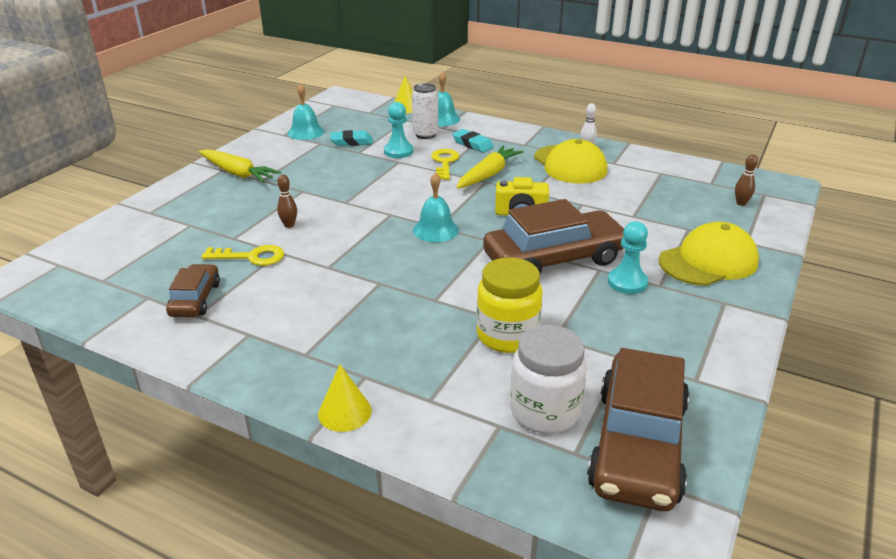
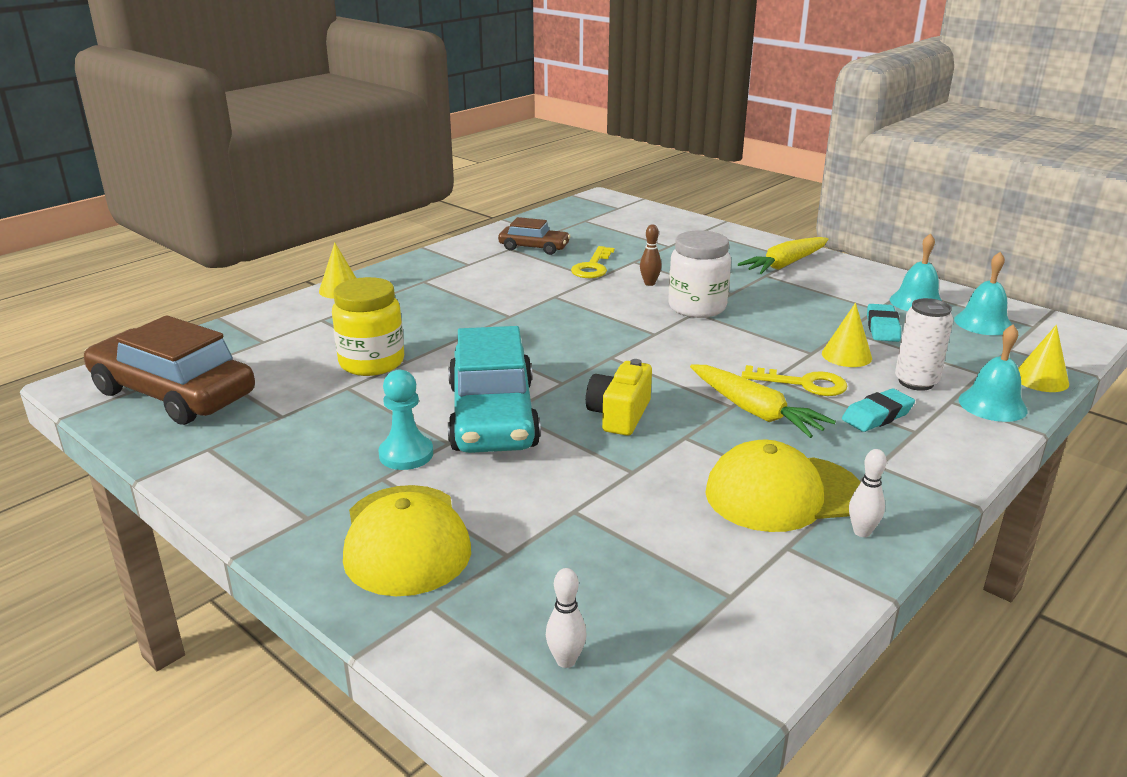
camera: 105 degrees right, 5 degrees down
turquoise pawn [384,102,413,158] -> yellow cone [822,303,872,367]
turquoise bell [413,173,459,242] -> turquoise bell moved to [954,252,1012,335]
brown car [483,199,624,274] -> turquoise car [448,326,541,453]
white jar [510,325,587,434] -> white jar moved to [668,230,731,318]
brown bowling pin [735,154,758,206] -> white bowling pin [546,568,587,668]

